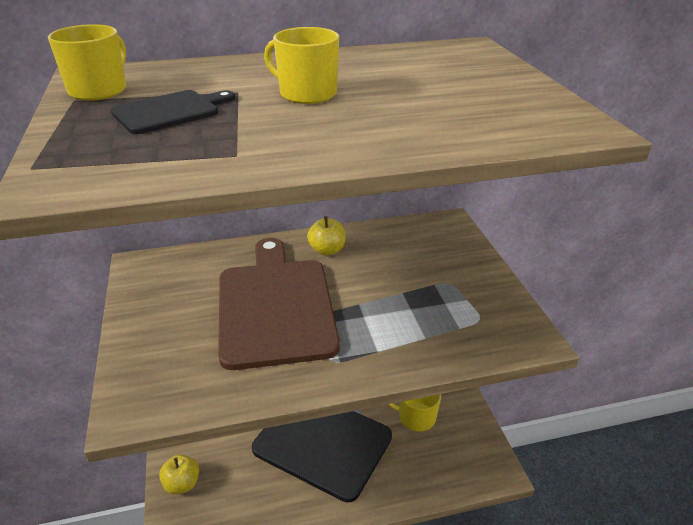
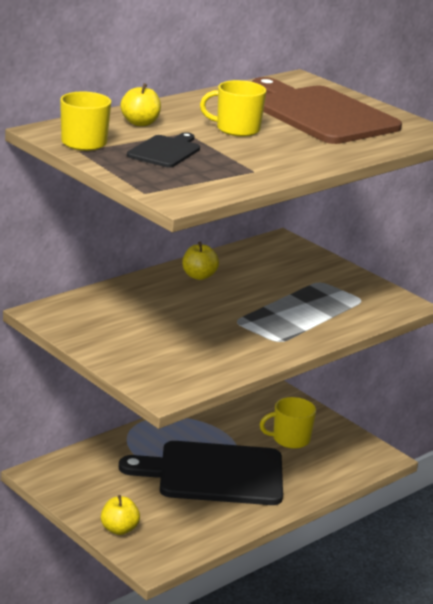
camera: 30 degrees left, 10 degrees down
brown cutting board [218,238,340,370] -> brown cutting board moved to [252,77,402,144]
none -> yellow apple [120,83,161,126]

